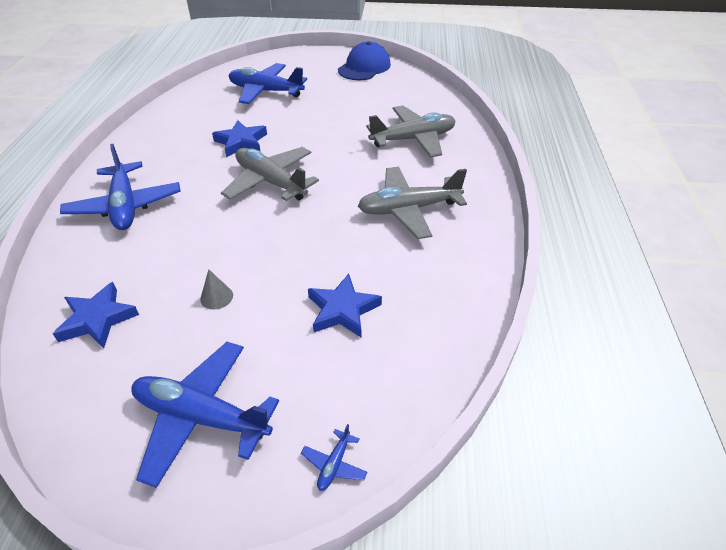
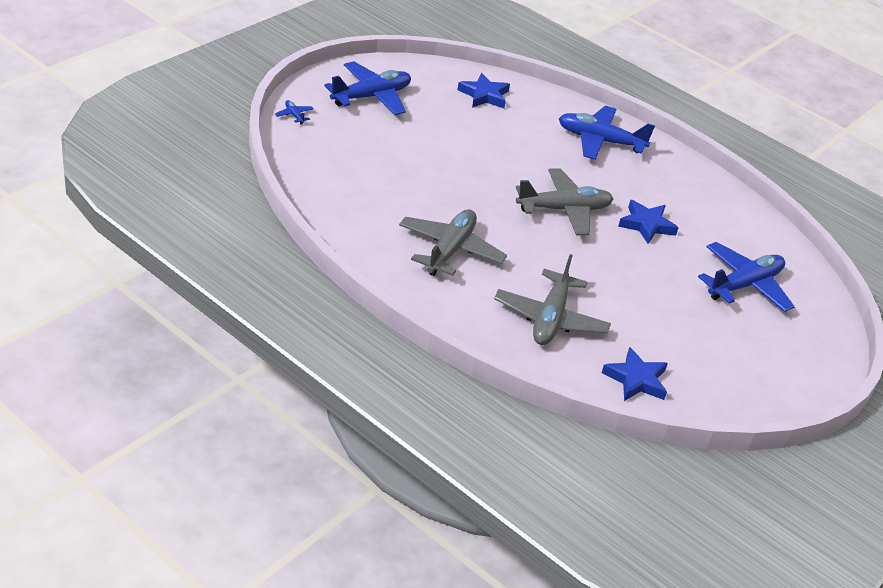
camera: 120 degrees right, 5 degrees down
grey cone [200,269,233,310] -> none
blue star [308,274,382,337] -> blue star moved to [602,347,668,401]
blue cap [338,42,391,80] -> none

